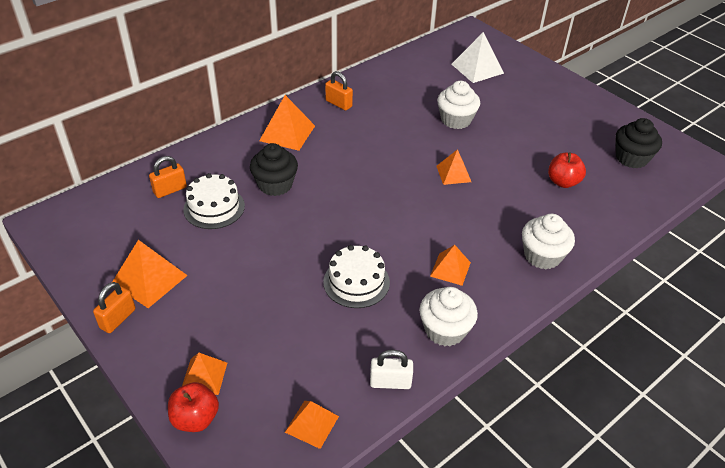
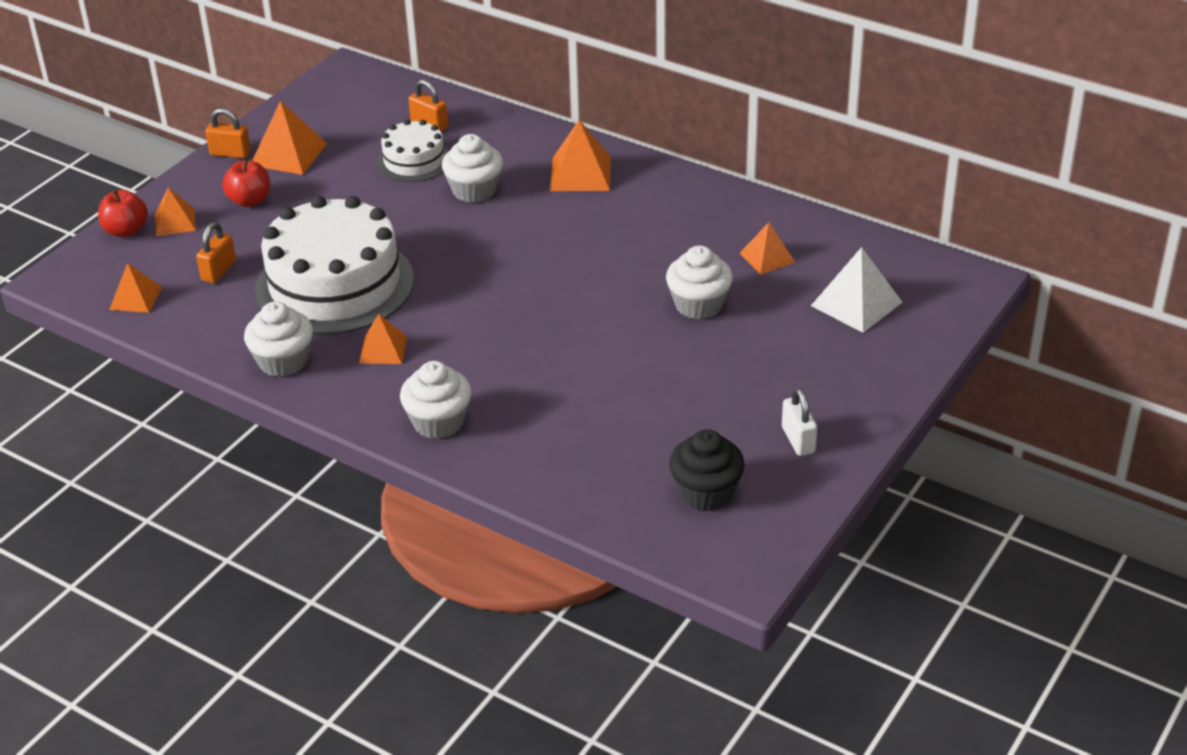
camera: 75 degrees right, 5 degrees down
black cupcake [250,143,298,196] -> white cupcake [442,134,503,203]
white cake [323,245,390,308] -> white cake [255,196,414,335], size x1.97
orange padlock [325,71,353,110] -> orange padlock moved to [196,222,236,283]
white padlock [370,350,413,389] -> white padlock moved to [782,387,817,456]
orange pyramid [436,149,471,185] -> orange pyramid moved to [740,222,795,275]
red apple [548,153,586,188] -> red apple moved to [222,159,270,207]

